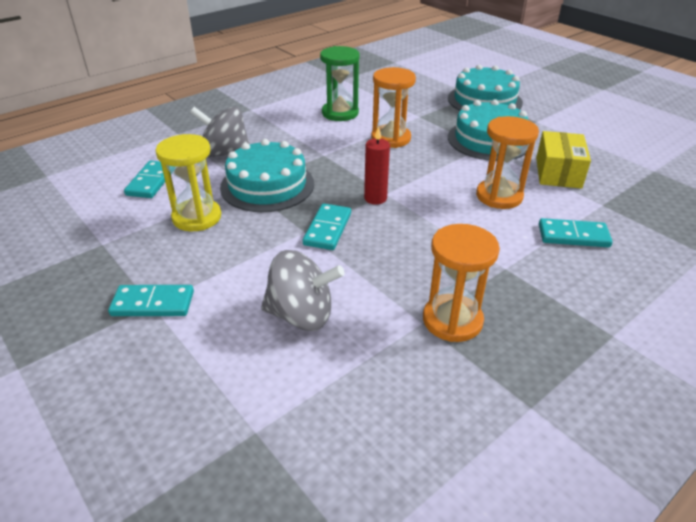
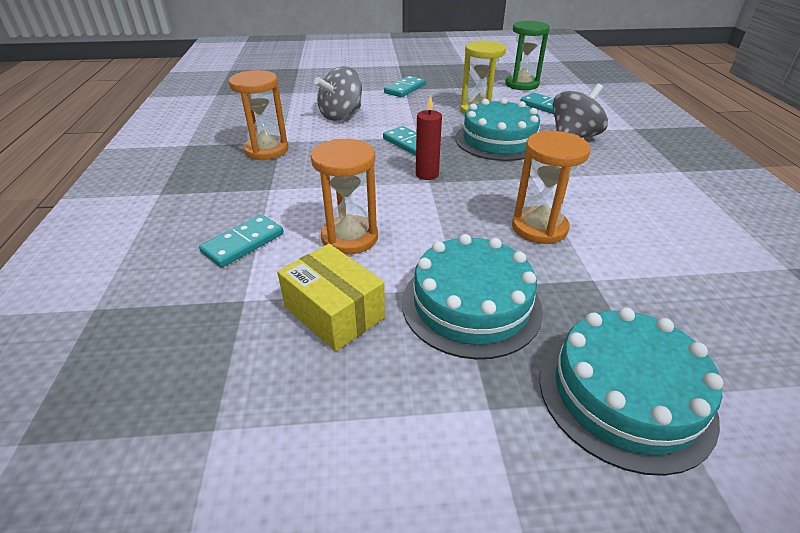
camera: 125 degrees right, 0 degrees up
green hourglass [320,46,360,121] -> green hourglass moved to [505,21,550,90]

